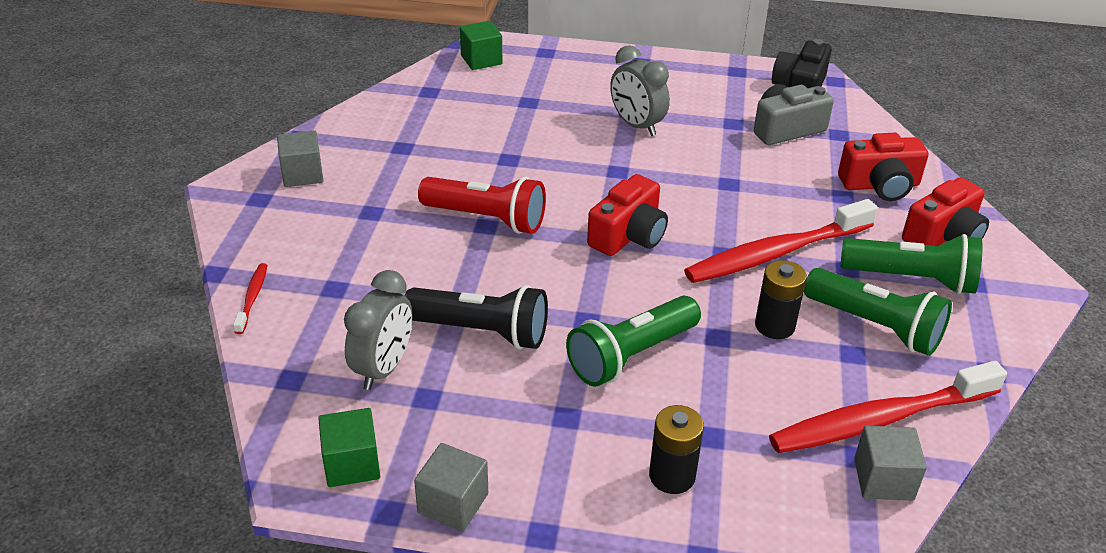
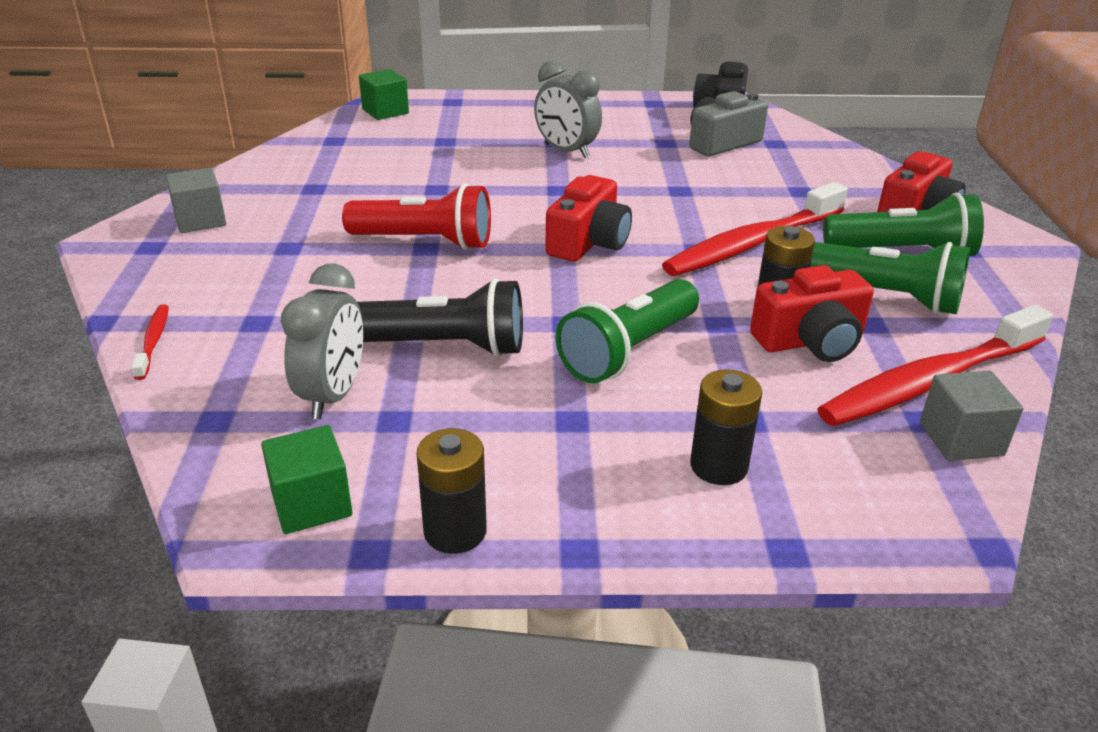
camera: 10 degrees left, 5 degrees down
grey cube [414,443,488,531] -> black battery [417,428,487,554]
red camera [838,133,928,201] -> red camera moved to [750,265,874,362]

